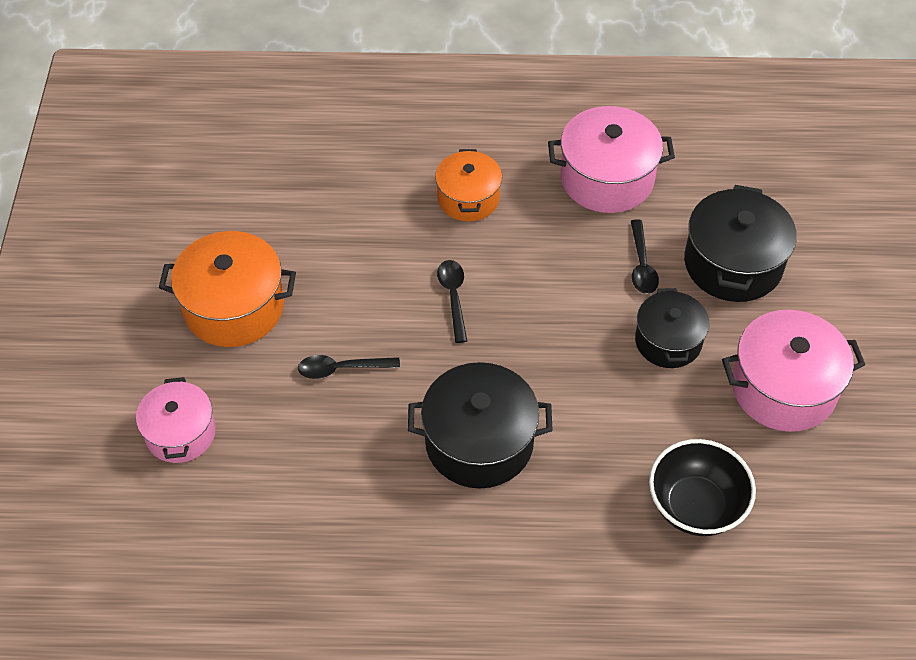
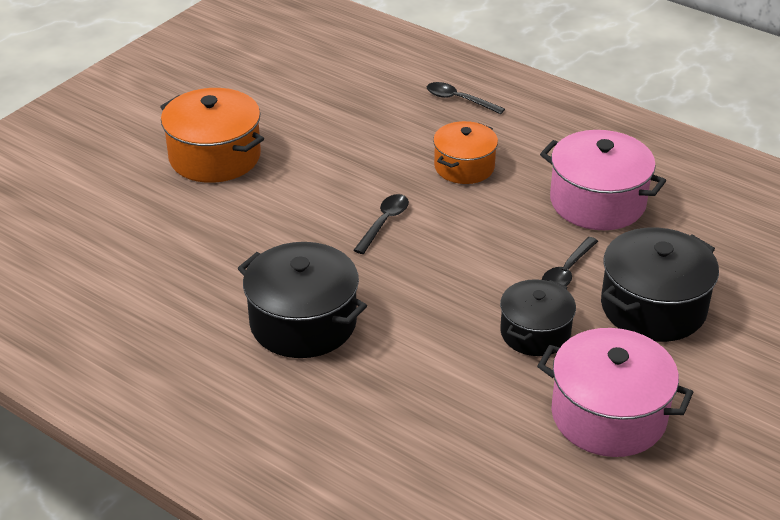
camera: 35 degrees right, 15 degrees down
pink pot [136,377,216,463] -> none
black spoon [298,355,400,379] -> black spoon moved to [427,82,505,114]
black bowl [649,439,756,536] -> none

